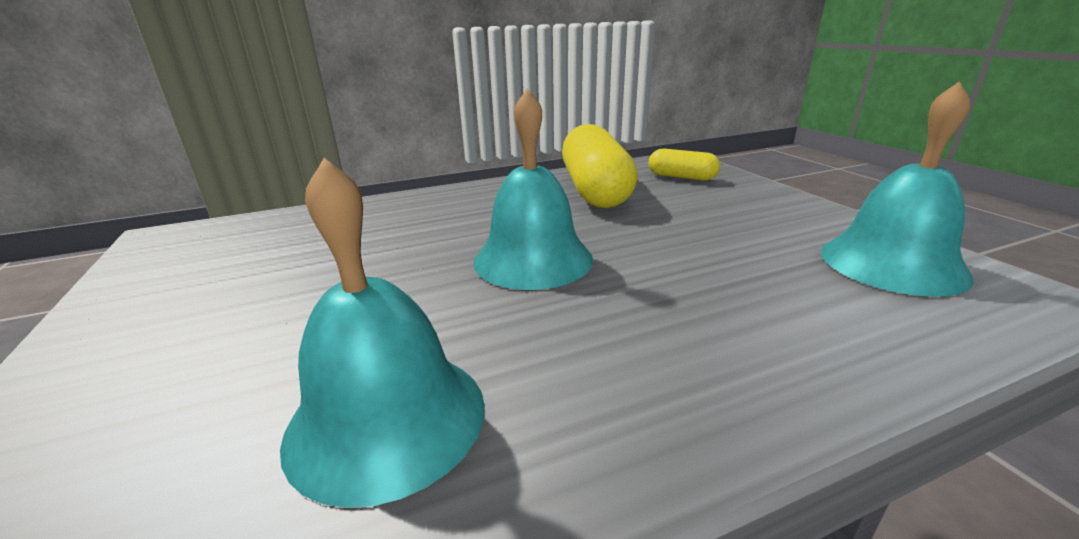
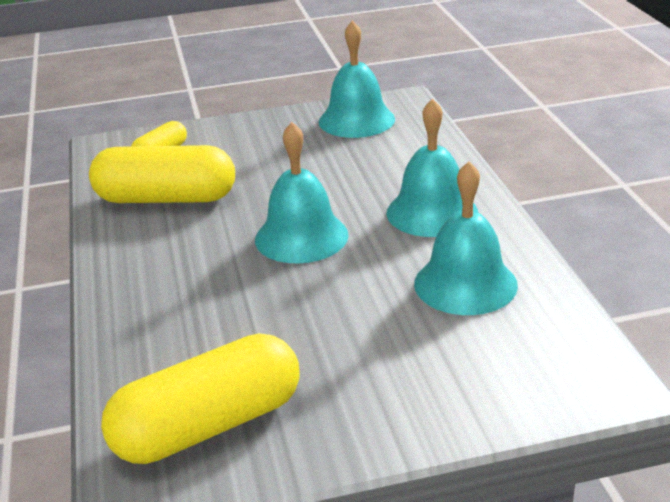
camera: 80 degrees left, 5 degrees up
none -> yellow capsule [101,333,300,464]
none -> turquoise bell [387,99,478,237]

